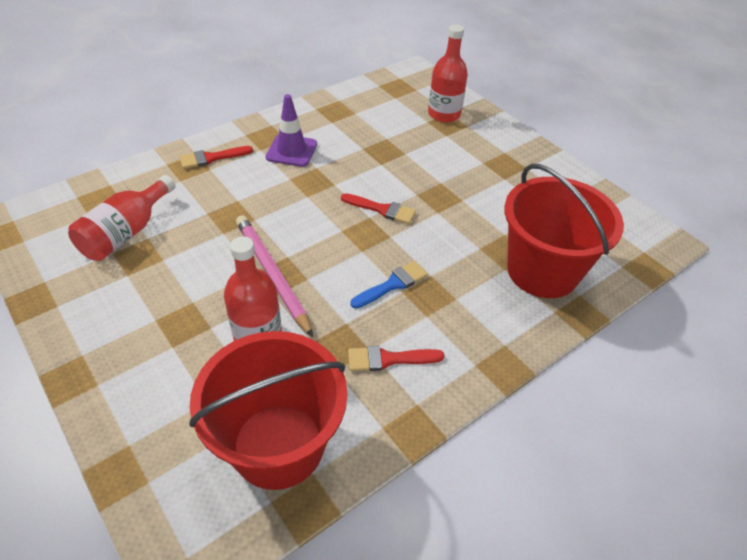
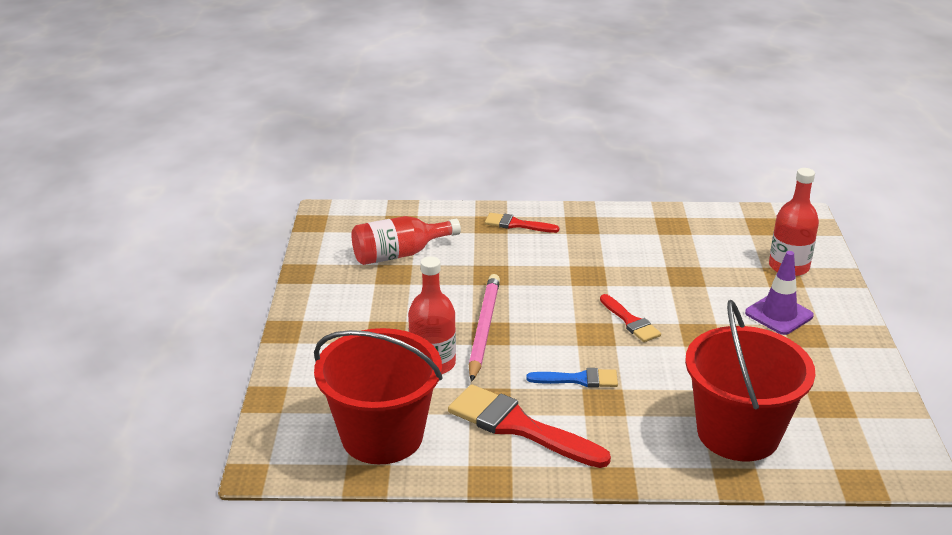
camera: 40 degrees right, 15 degrees down
purple traffic cone [266,94,317,167] -> purple traffic cone moved to [745,251,814,335]
red brush [348,346,444,371] -> red brush [448,384,611,468], size x1.80

